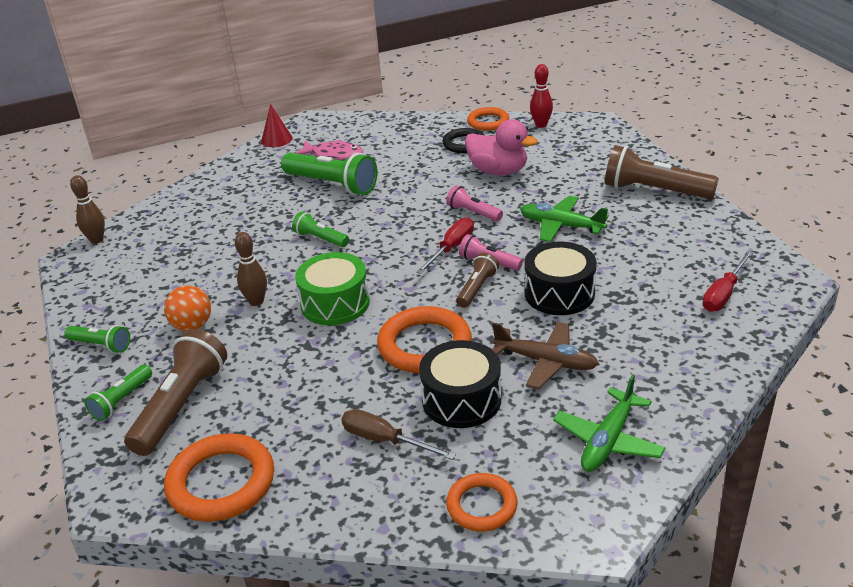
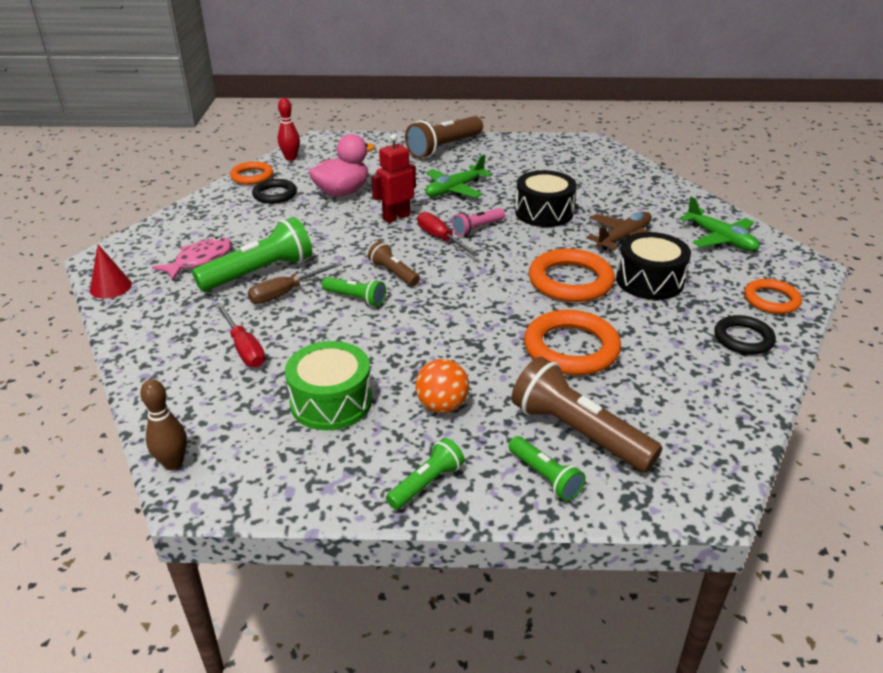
camera: 70 degrees left, 0 degrees up
orange ring [164,433,274,522] -> orange ring moved to [524,310,621,375]
brown bowling pin [235,232,267,306] -> none
green flashlight [292,211,349,247] -> green flashlight turned 120 degrees counterclockwise [322,277,386,306]
green drum [295,252,370,325] -> green drum moved to [285,341,372,430]
brown screwdriver [341,409,456,460] -> brown screwdriver moved to [248,262,342,304]
pink flashlight [446,185,503,222] -> red robot [371,134,416,223]
brown flashlight [456,253,499,308] -> brown flashlight moved to [368,241,420,286]
red screwdriver [703,250,753,312] -> red screwdriver moved to [216,303,265,367]
none -> black ring [714,315,776,355]

